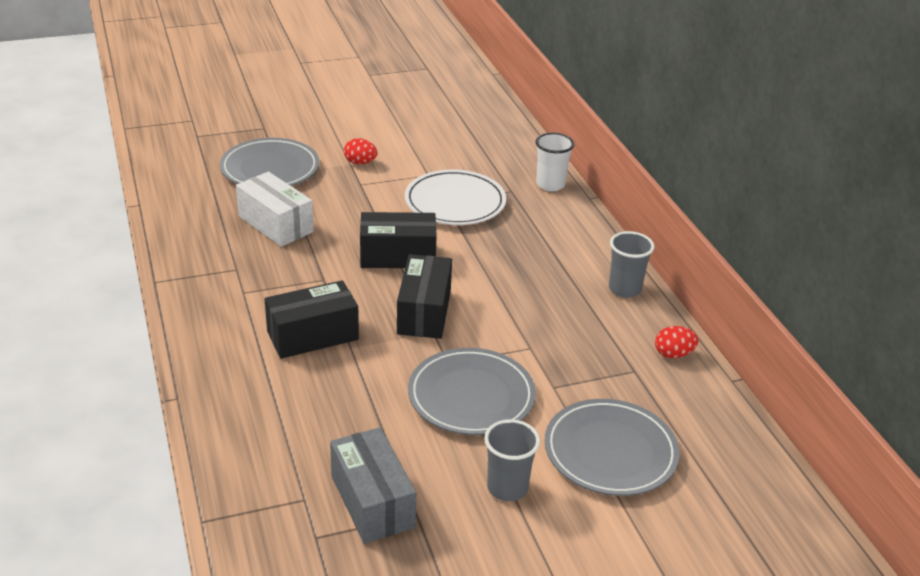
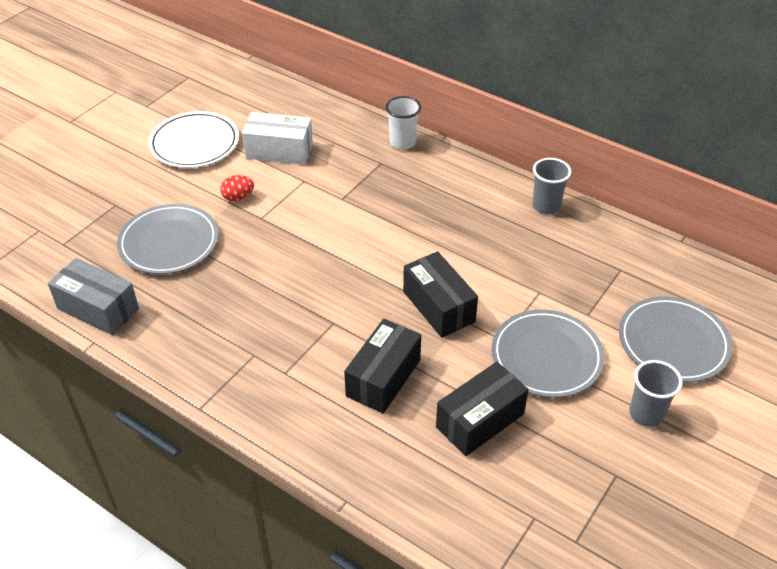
camera: 35 degrees left, 10 degrees up
white box [236,171,314,247] -> white box moved to [242,112,313,165]
grey box [330,427,416,544] -> grey box moved to [48,258,139,335]
black box [360,212,437,268] -> black box moved to [436,362,529,456]
white plate [405,170,506,225] -> white plate moved to [148,111,239,168]
red egg [655,326,698,358] -> none

